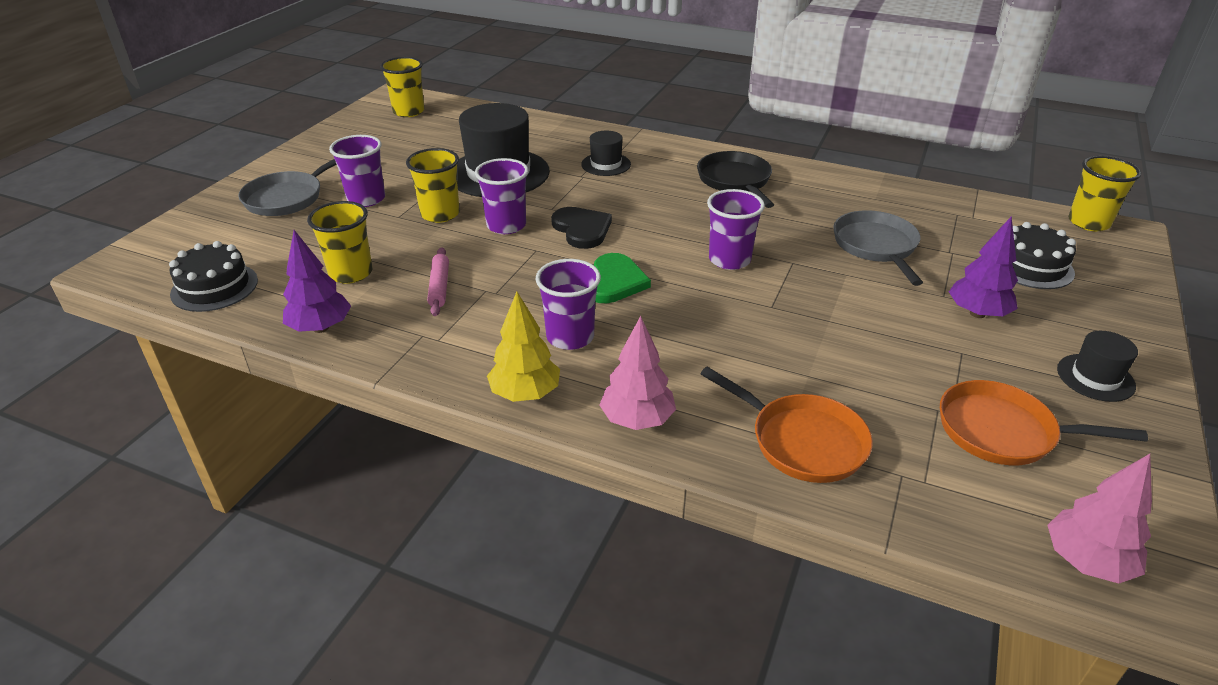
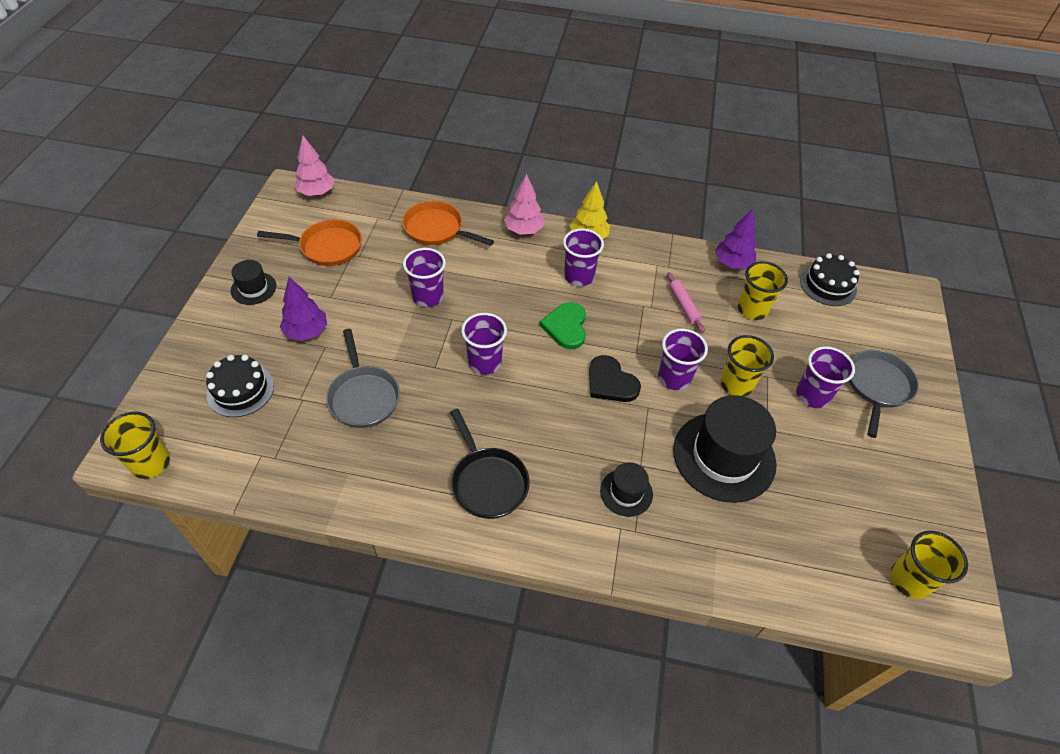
camera: 165 degrees right, 15 degrees up
none -> purple cup [403,248,446,307]

